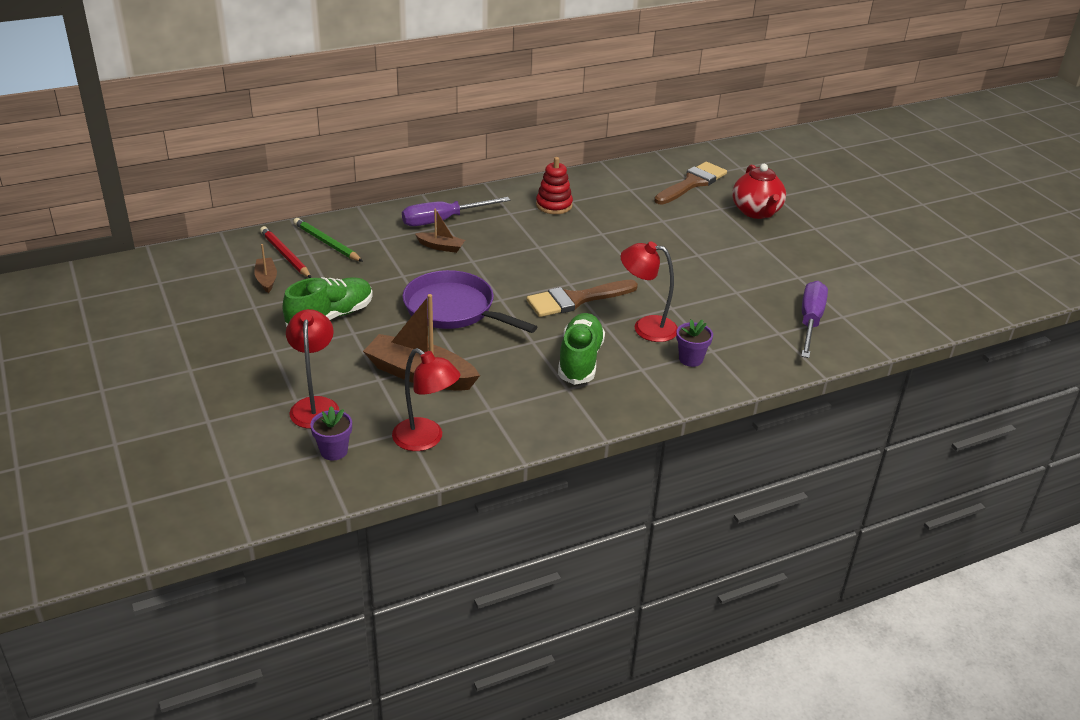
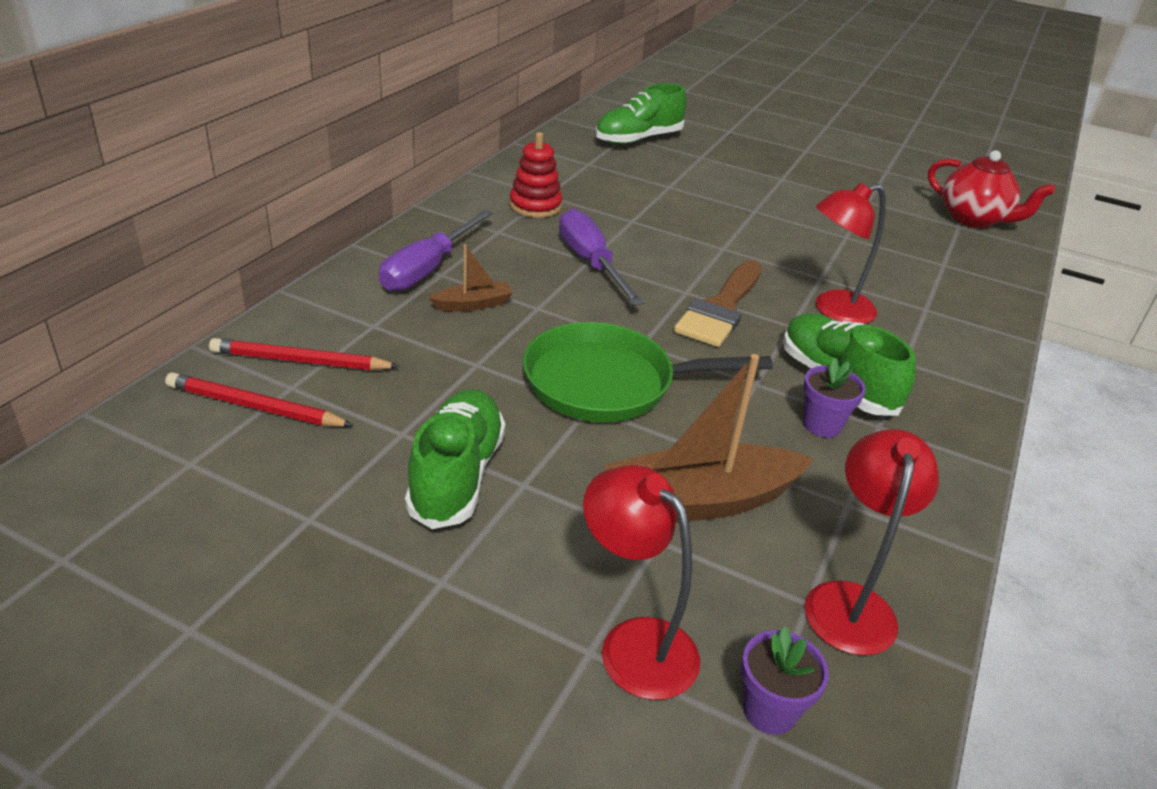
camera: 40 degrees left, 0 degrees up
brown boat [254,244,277,293] -> none
green pencil [293,218,363,262] -> red pencil [209,338,400,370]
red lamp [392,348,461,451] -> red lamp turned 75 degrees counterclockwise [805,429,939,656]
purple pan [403,270,537,333] -> green pan [523,322,773,422]
brown brush [654,162,727,204] -> green shoe [595,83,686,145]
purple flower pot [676,319,713,367] -> purple flower pot moved to [803,358,866,438]
red teapot [732,164,786,219] -> red teapot moved to [928,150,1055,228]
purple screwdriver [801,281,828,358] -> purple screwdriver moved to [559,208,644,305]

